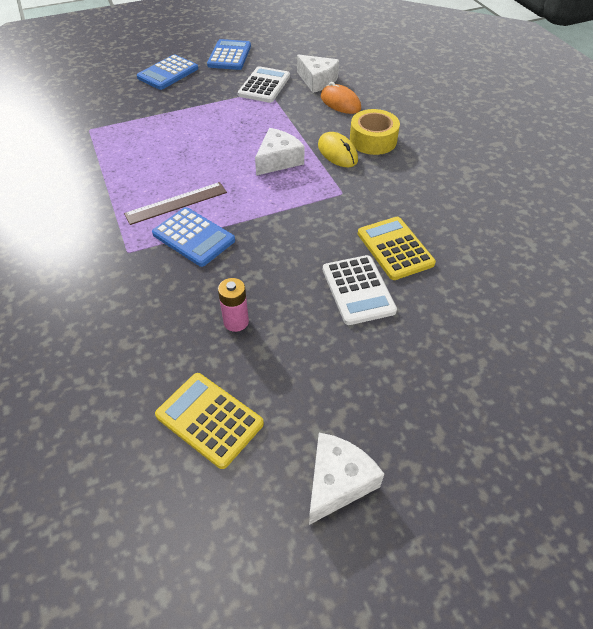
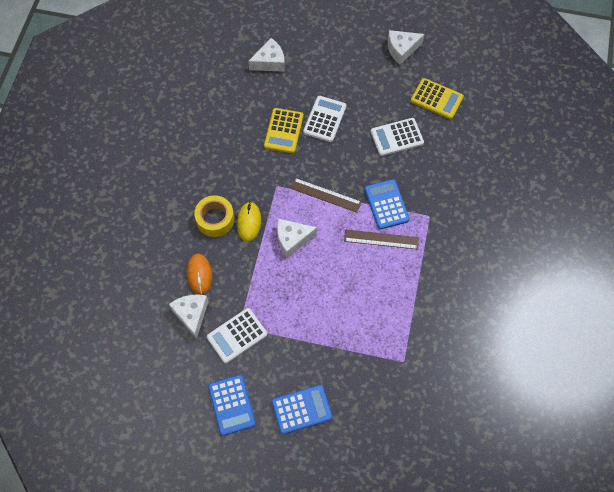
camera: 145 degrees left, 15 degrees up
yellow calculator [155,373,264,469] -> yellow calculator turned 45 degrees counterclockwise [411,78,464,119]
blue calculator [207,39,251,70] -> blue calculator turned 60 degrees counterclockwise [208,375,256,436]
pink battery [218,278,249,332] -> white calculator [371,118,424,156]
none -> white cheese [248,38,285,72]
none -> brown ruler [290,178,362,213]

